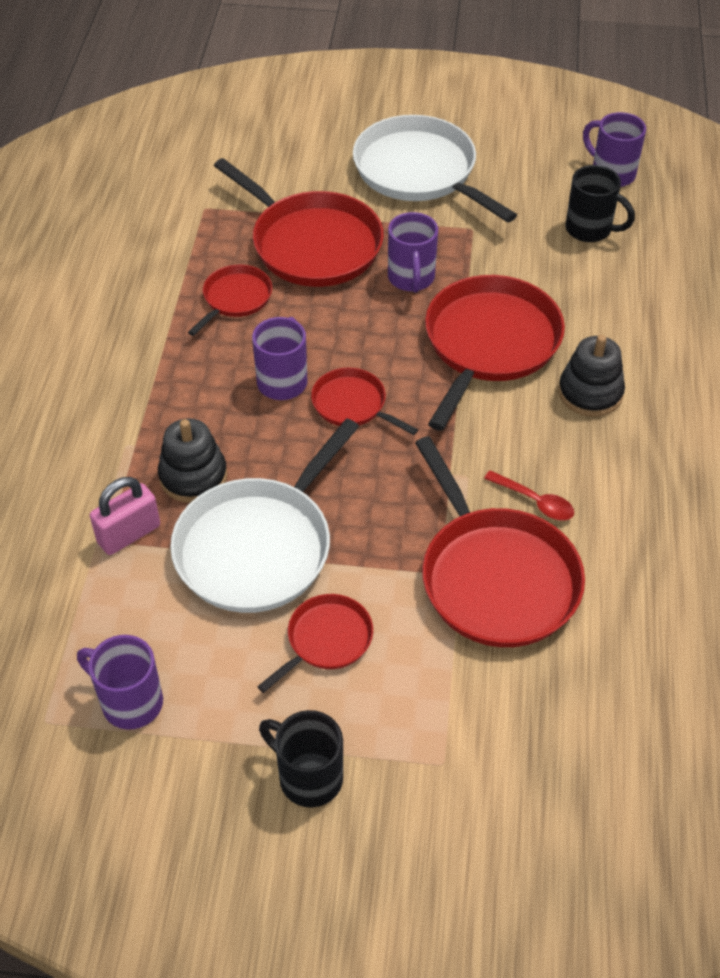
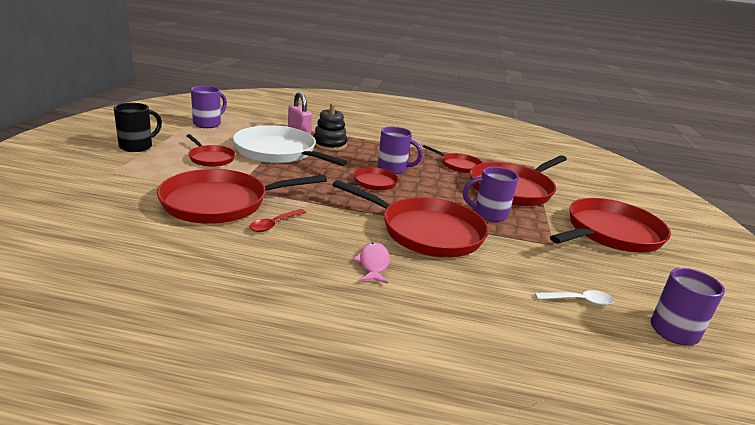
camera: 90 degrees right, 25 degrees down
white pan [353,115,517,223] -> red pan [550,198,671,253]
black stacking toy [558,335,625,417] -> pink fish [353,242,390,284]
black mug [565,165,635,242] -> white spoon [535,290,614,305]

